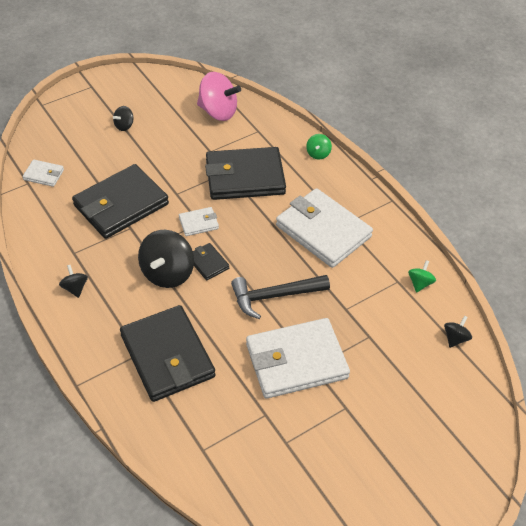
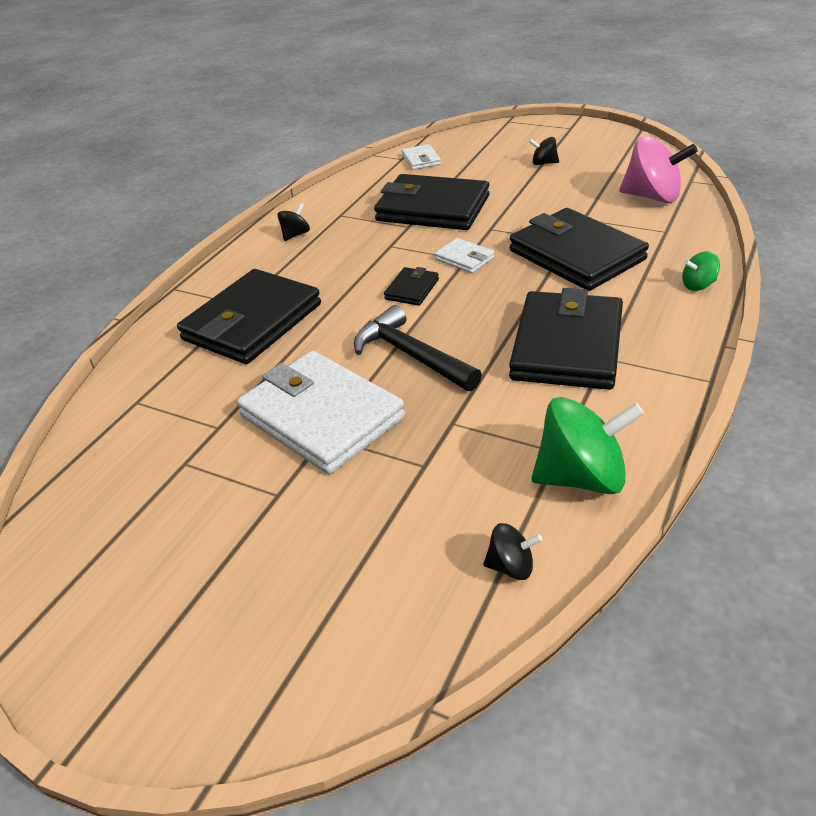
camera: 65 degrees right, 10 degrees down
black spinning top [138,230,194,288] -> none
pink spinning top [197,72,241,121] -> pink spinning top turned 60 degrees counterclockwise [619,136,698,203]
white wallet [276,188,373,268] -> black wallet [509,288,623,390]
green spinning top [408,260,436,293] -> green spinning top [532,397,644,494], size x2.03

